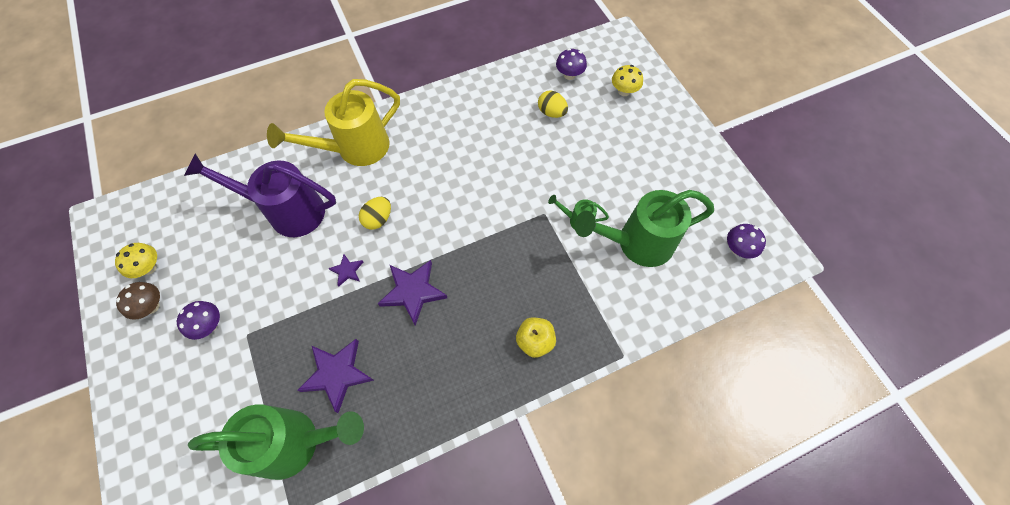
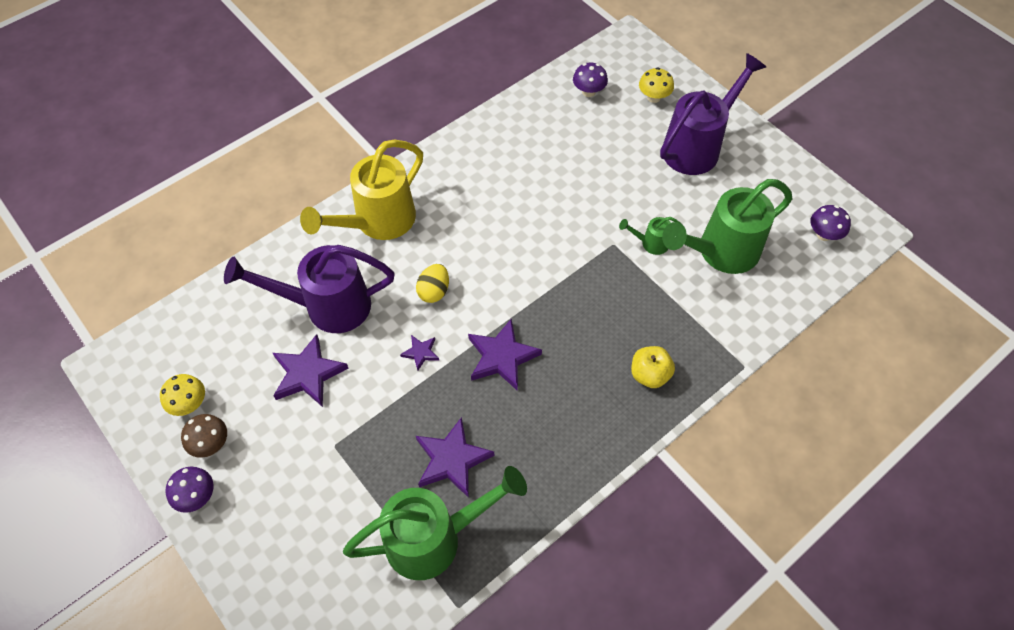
camera: 15 degrees left, 5 degrees down
purple mushroom [177,301,220,340] -> purple mushroom moved to [165,467,214,513]
yellow egg [538,90,568,118] -> none
none -> purple star [273,334,348,407]
none -> purple watering can [660,53,766,175]

